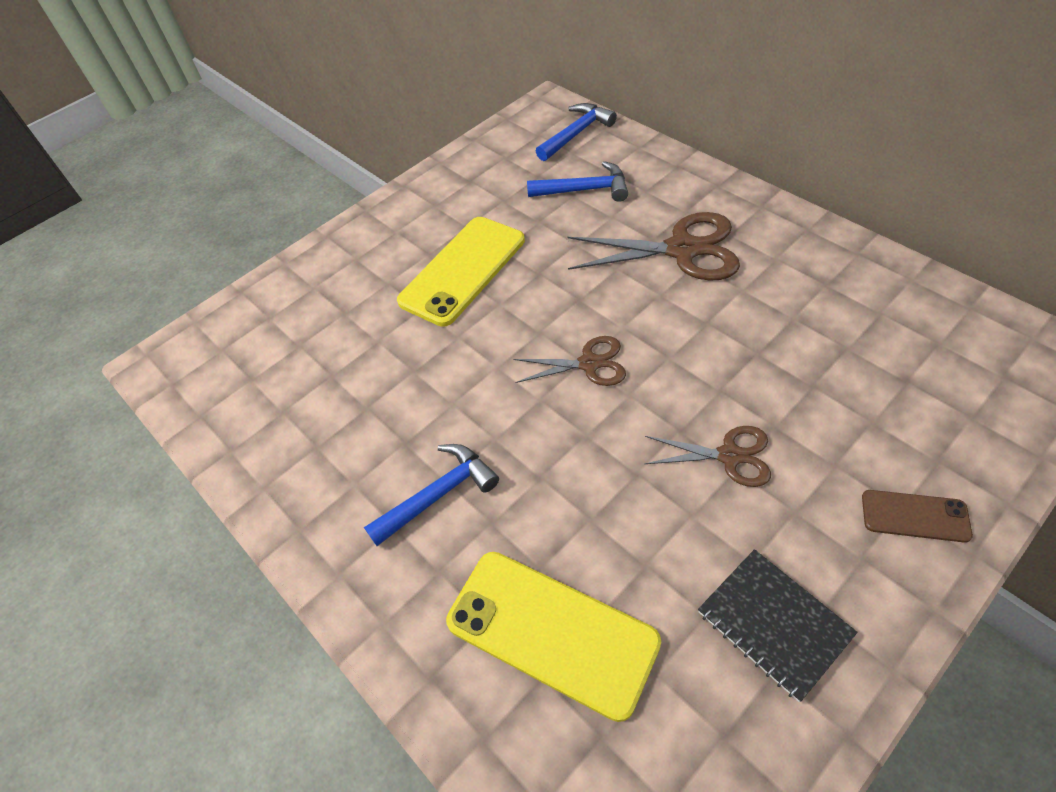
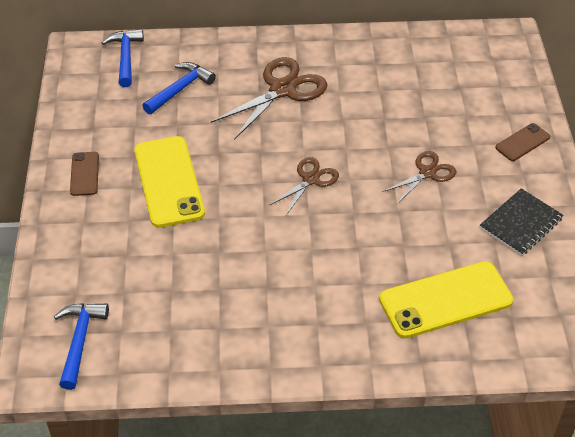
camera: 55 degrees left, 5 degrees down
blue hammer [364,444,499,546] -> blue hammer moved to [54,303,109,390]
black notebook [698,549,857,702] -> black notebook turned 45 degrees counterclockwise [480,188,564,256]
none -> brown phone [70,152,99,196]

